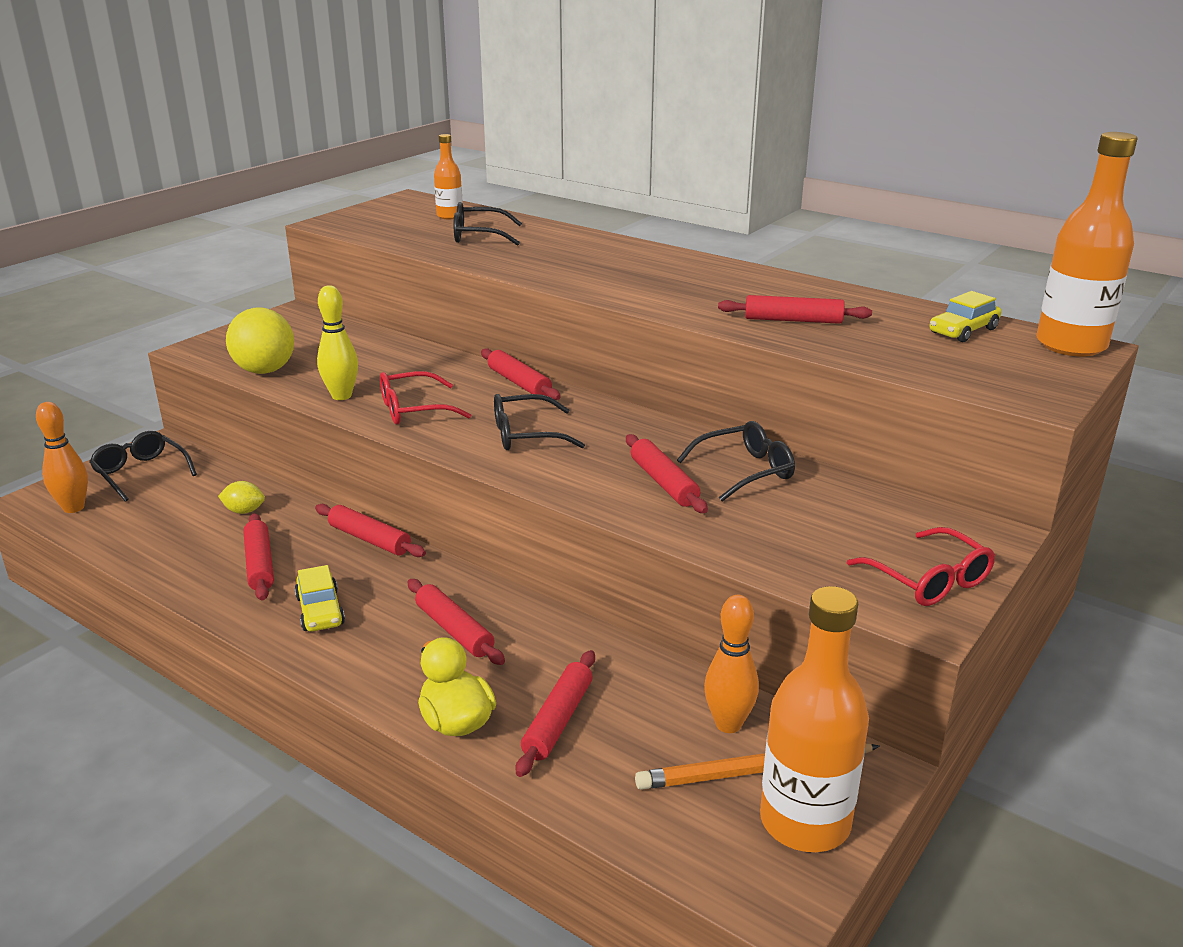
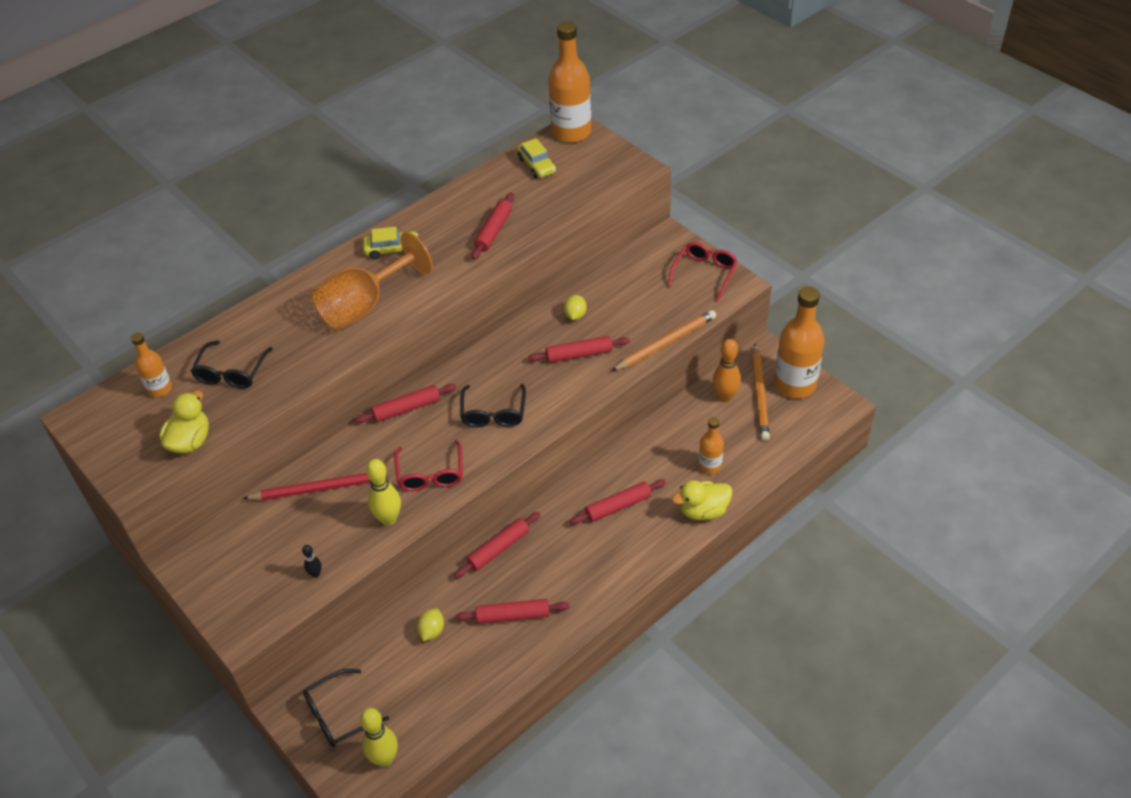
camera: 75 degrees left, 20 degrees up
orange bowling pin [36,402,88,513] -> yellow bowling pin [360,708,398,767]
yellow ball [226,307,294,374] -> black bowling pin [302,545,322,578]
yellow car [295,565,345,632] -> yellow car moved to [363,227,418,259]
red rolling pin [516,650,595,777] -> orange bottle [698,417,724,474]
black glasses [677,421,795,502] -> yellow lemon [564,295,587,320]
red glasses [847,527,995,606] -> red glasses turned 45 degrees counterclockwise [668,242,738,301]
none -> yellow duck [159,391,209,454]
none -> red pencil [242,473,371,500]
none -> orange goblet [311,231,433,330]
none -> orange pencil [611,310,716,371]

